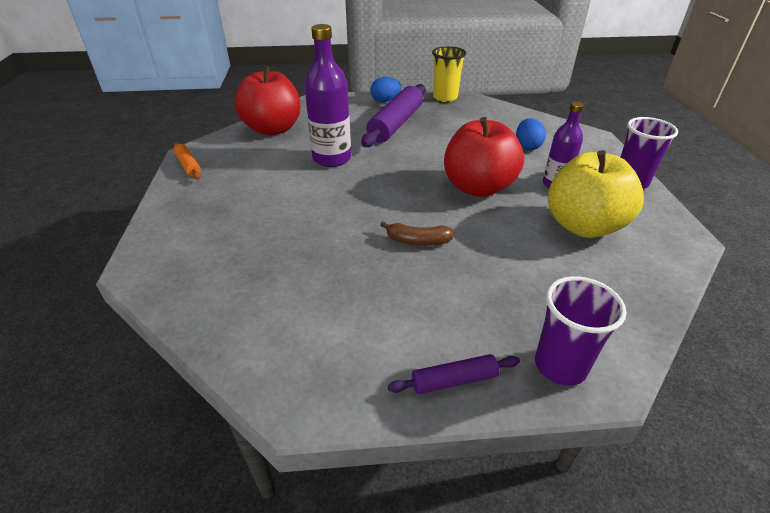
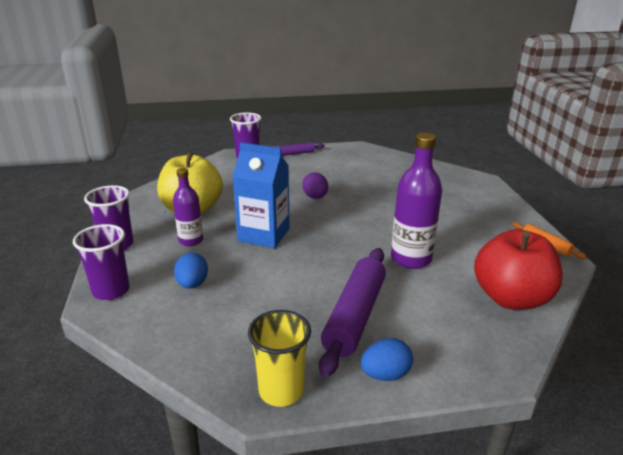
camera: 175 degrees right, 10 degrees down
brown banana [380,221,455,246] -> purple egg [302,172,328,199]
red apple [444,117,524,197] -> blue carton [232,142,290,248]
none -> purple cup [73,224,129,301]

